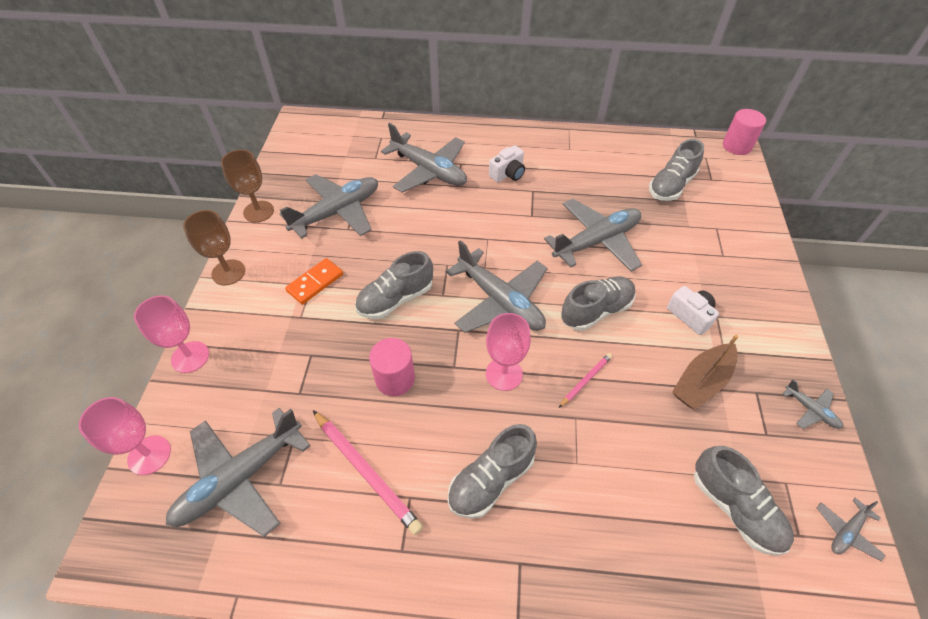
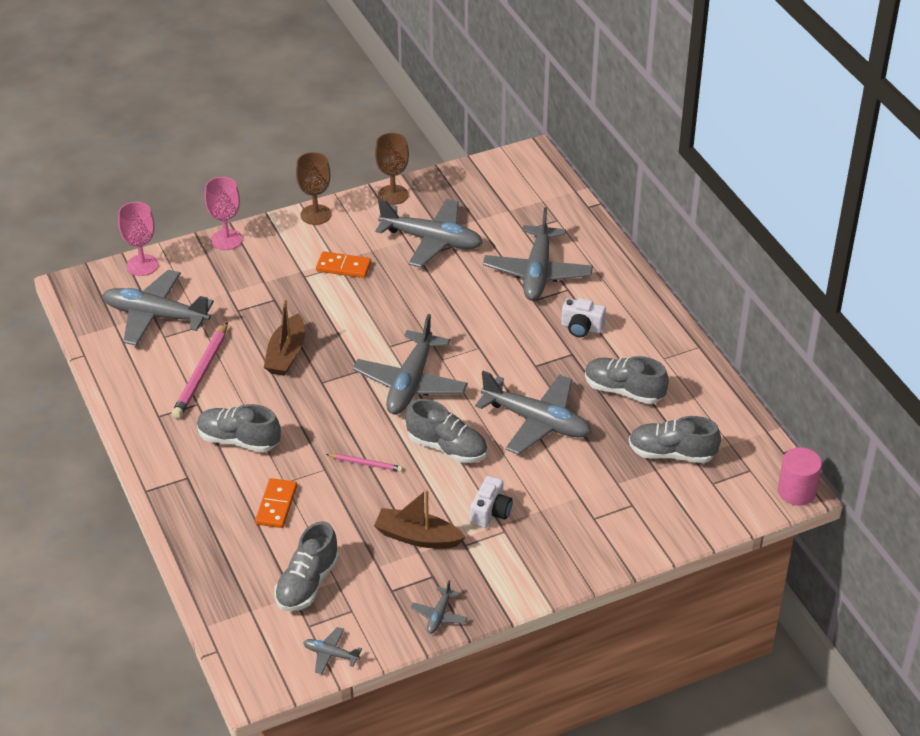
camera: 60 degrees right, 10 degrees down
grey shoe [355,251,433,319] -> grey shoe moved to [585,356,669,404]
pink cylinder [369,338,415,396] -> brown boat [264,299,305,376]
pink goblet [486,313,531,391] -> none
none -> orange domino [255,478,297,528]

